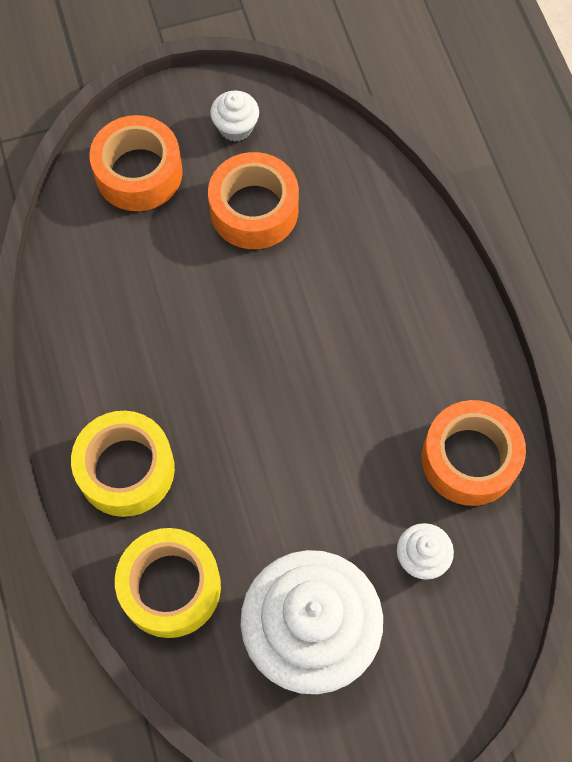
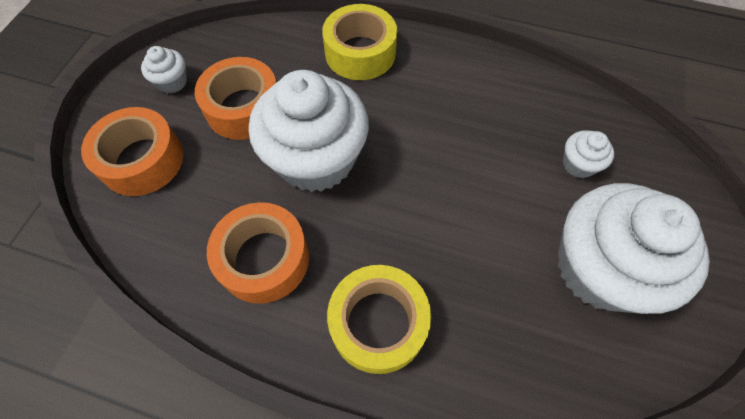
camera: 55 degrees left, 5 degrees down
yellow tape [115,528,221,638] -> yellow tape moved to [322,4,397,80]
orange tape [422,400,526,506] -> orange tape moved to [207,202,309,304]
none -> white cupcake [249,70,369,192]

